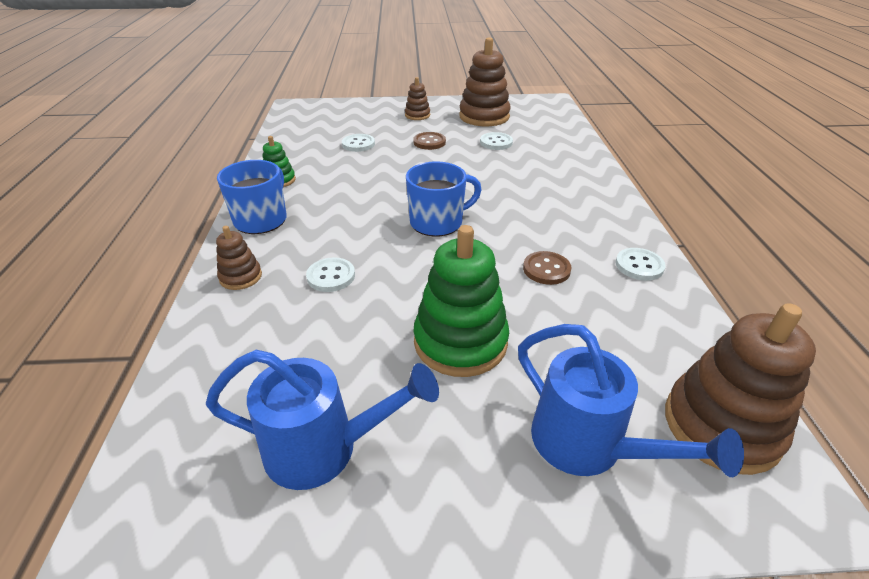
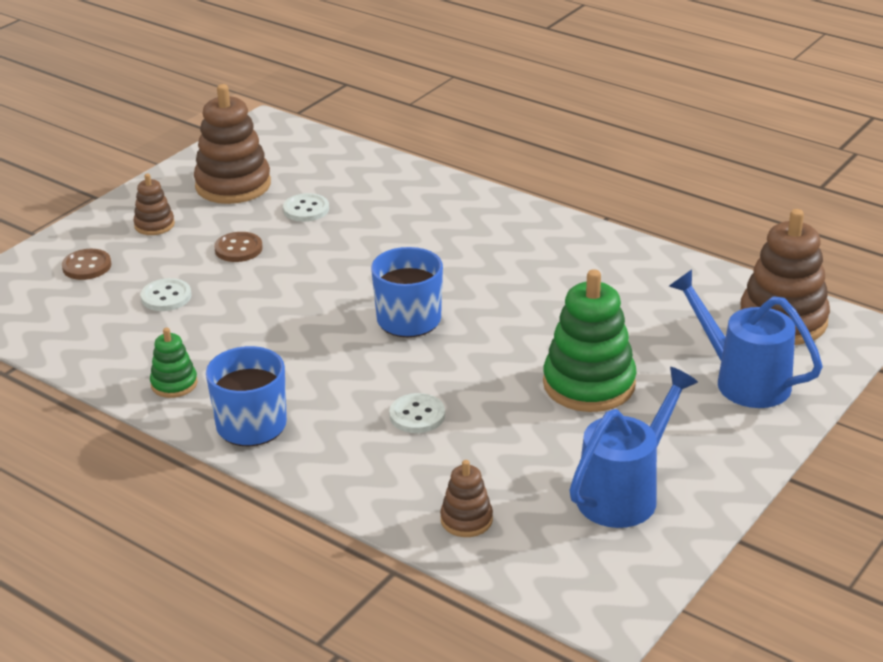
camera: 50 degrees left, 5 degrees down
brown stacking toy [216,226,262,290] -> brown stacking toy moved to [440,460,493,537]
blue watering can [518,324,744,477] -> blue watering can turned 135 degrees counterclockwise [669,269,823,408]
brown button [523,251,571,285] -> brown button moved to [62,249,111,280]
white button [615,248,666,281] -> none

